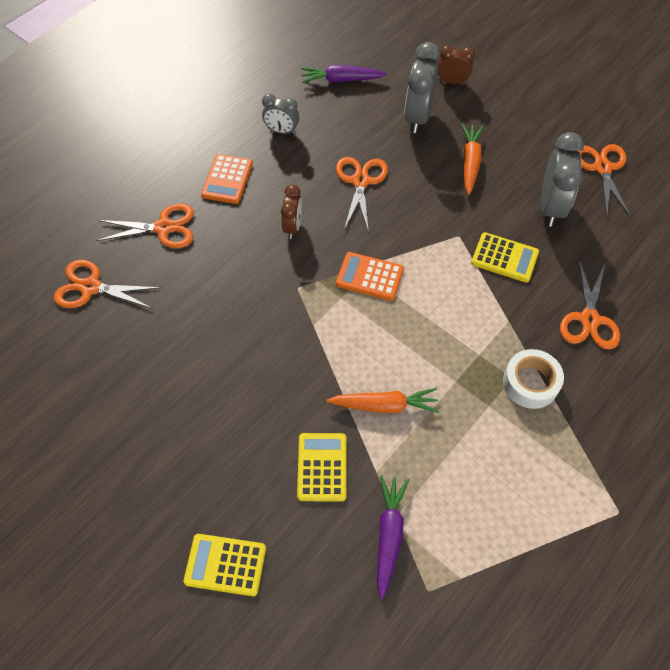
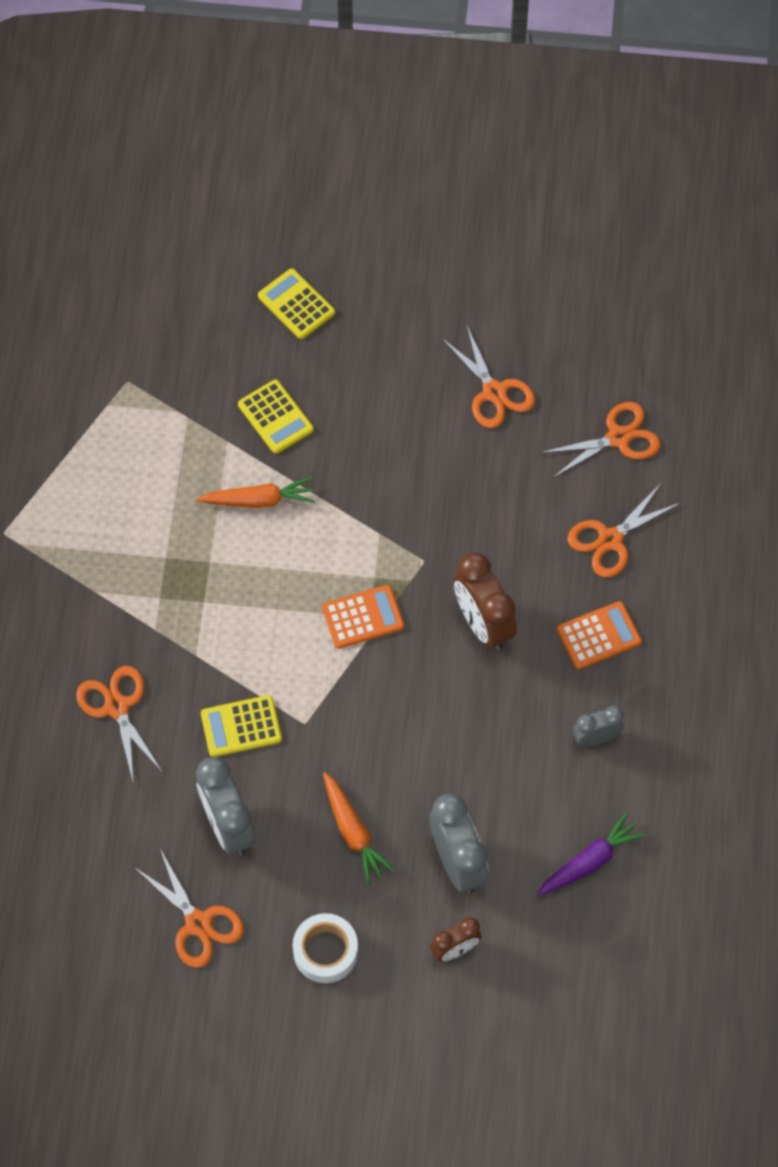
camera: 145 degrees right, 5 degrees up
yellow calculator [183,534,266,596] -> yellow calculator turned 105 degrees counterclockwise [258,268,335,339]
orange calculator [201,154,253,204] -> orange calculator turned 90 degrees clockwise [557,601,642,669]
brown clock [281,185,302,239] -> brown clock [454,552,517,650], size x1.71
orange carrot [326,388,439,413] -> orange carrot turned 150 degrees counterclockwise [196,477,315,508]
orange scissors [336,157,388,233] -> orange scissors moved to [441,326,535,428]
purple carrot [377,475,409,599] -> none
white tape [503,349,564,409] -> white tape moved to [293,913,358,983]

